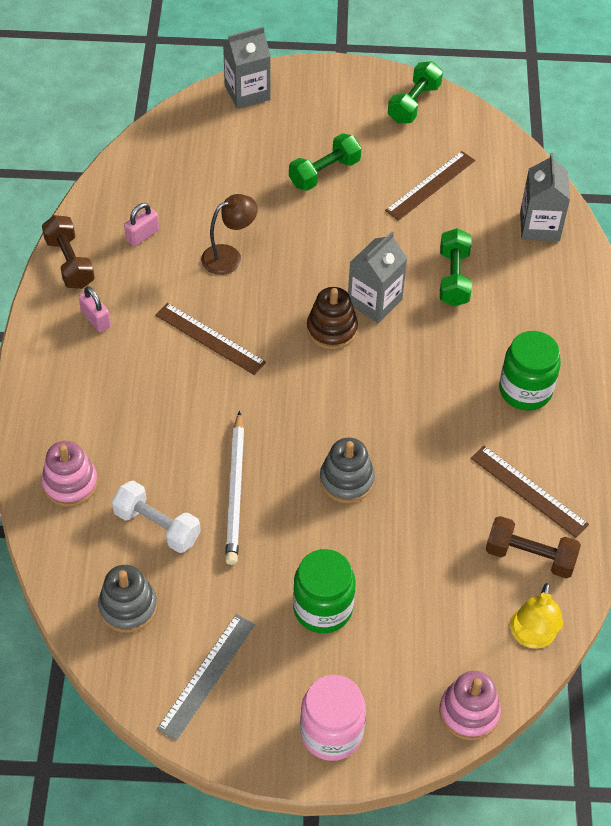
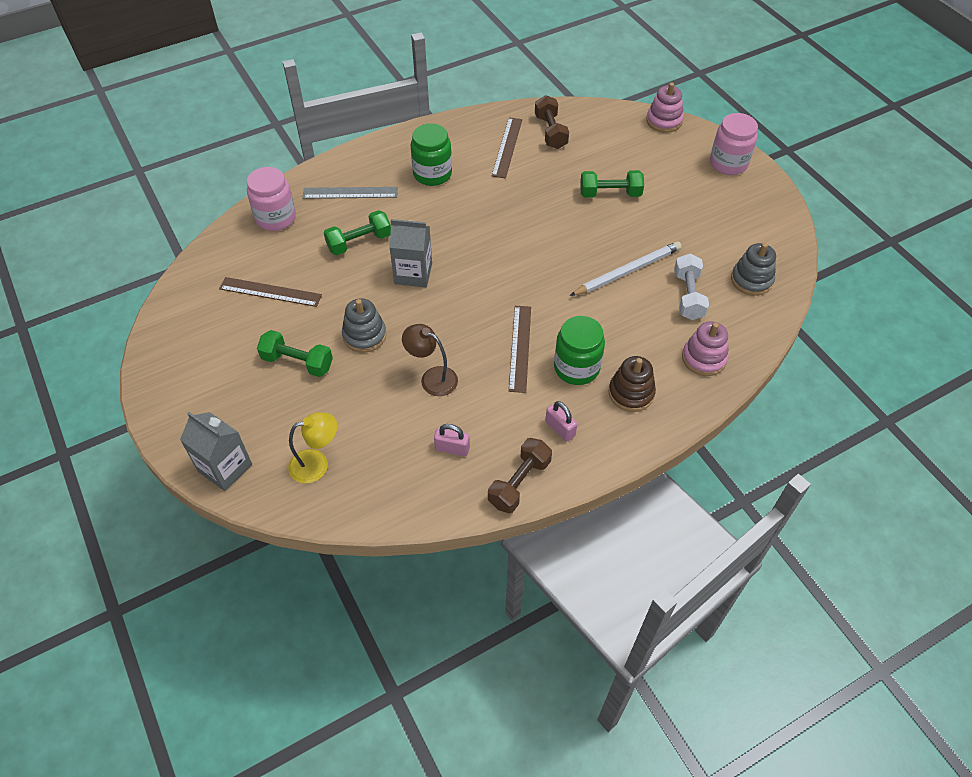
camera: 120 degrees left, 0 degrees up
pink padlock [79,286,111,332] -> pink padlock turned 60 degrees counterclockwise [545,401,577,442]
grey ruler [157,614,255,741] -> grey ruler moved to [303,187,398,199]
green jar [293,549,355,633] -> green jar moved to [554,316,605,385]
brown stacking toy [307,287,358,349] -> brown stacking toy moved to [609,356,656,412]
grey stacking toy [320,438,375,503] -> grey stacking toy moved to [342,298,387,353]
green dumbbell [388,61,443,124] -> green dumbbell moved to [580,170,644,198]
yellow lamp [510,583,563,649] -> yellow lamp moved to [288,412,337,483]
grey carton [520,153,570,241] -> pink jar [247,167,296,231]

